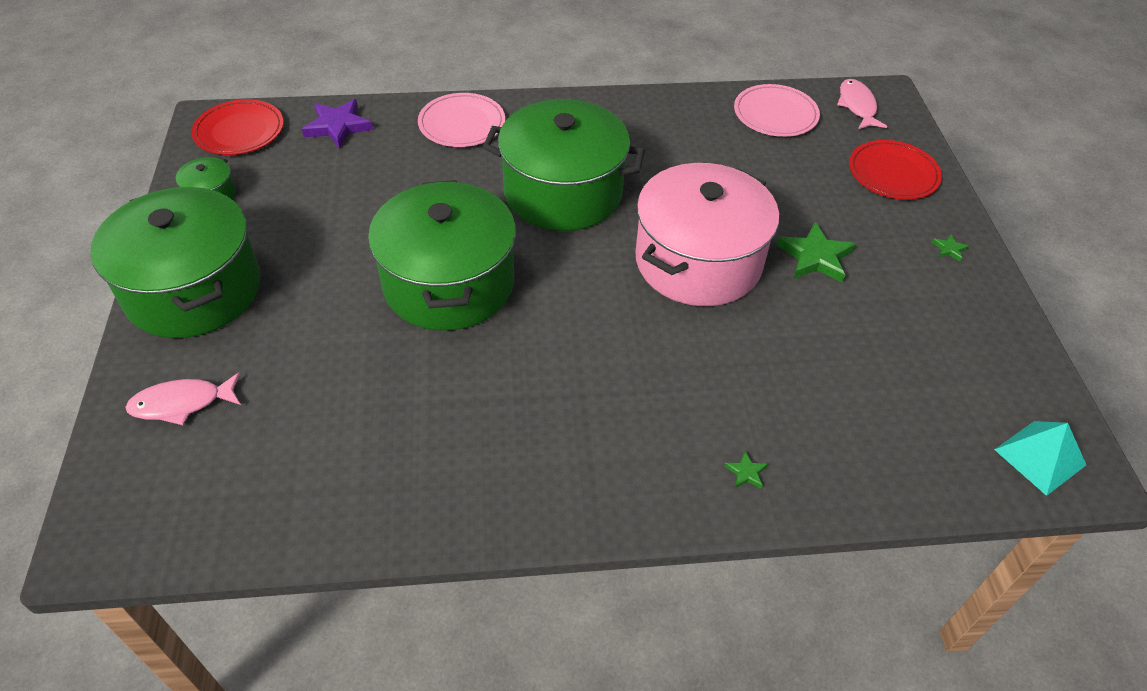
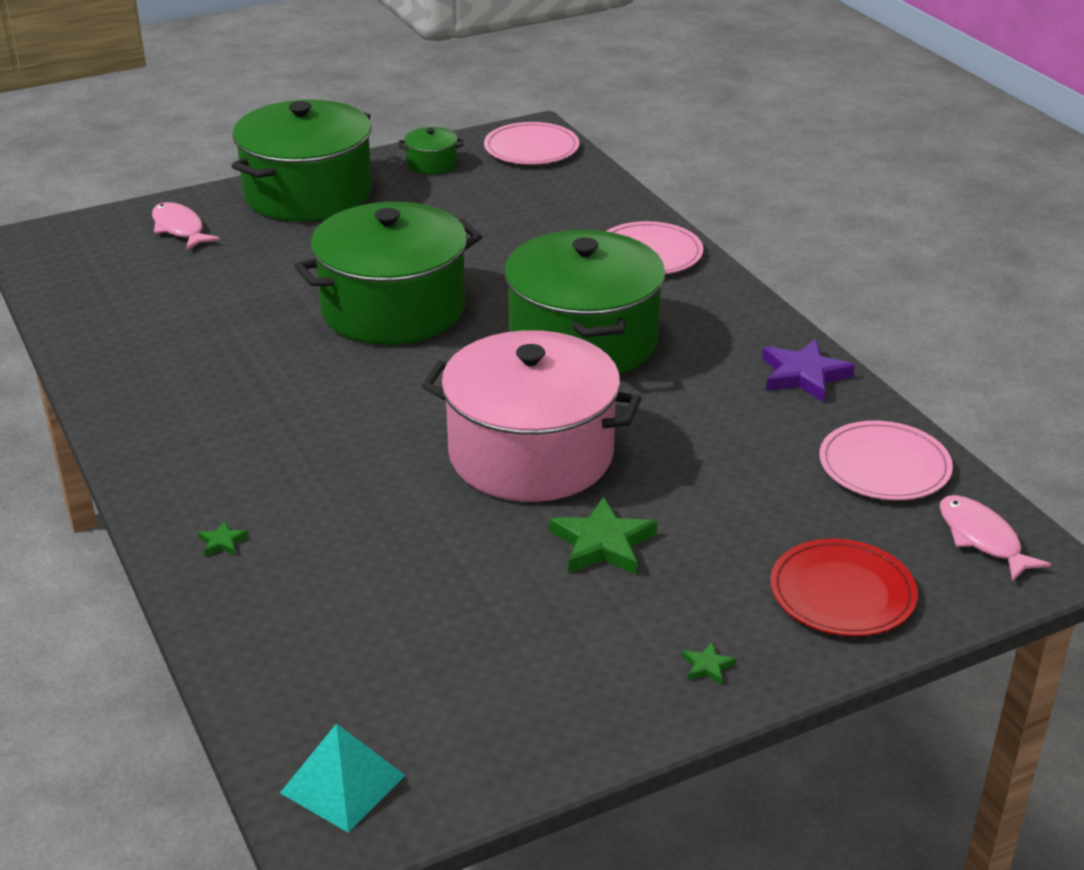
camera: 70 degrees right, 15 degrees down
red plate [191,99,284,155] -> pink plate [484,122,579,165]
purple star [302,99,373,149] -> purple star moved to [762,339,855,402]
pink fish [837,79,887,129] -> pink fish turned 90 degrees counterclockwise [940,495,1051,582]

